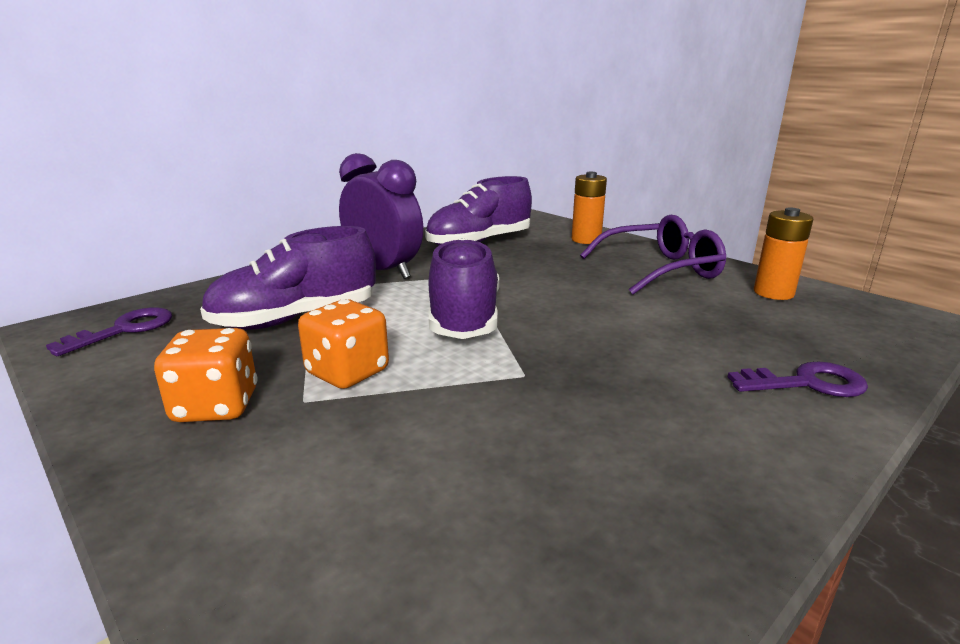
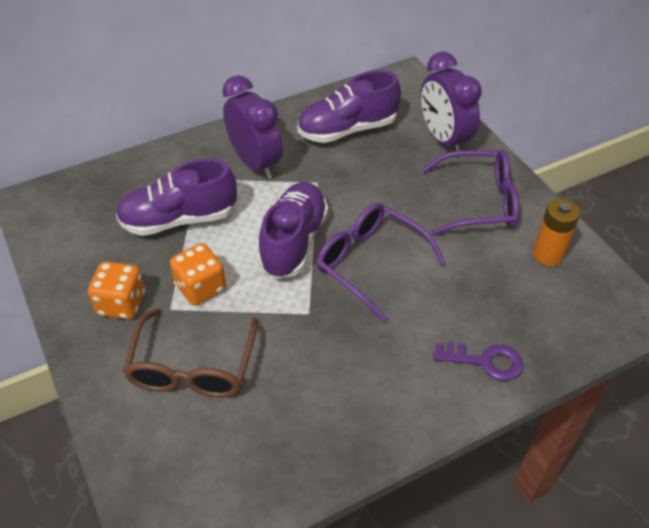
camera: 15 degrees right, 25 degrees up
purple key [46,307,172,356] -> none
orange battery [572,172,607,244] -> purple clock [421,52,482,151]
none -> brown glasses [123,308,257,398]
none -> purple glasses [316,203,446,322]

